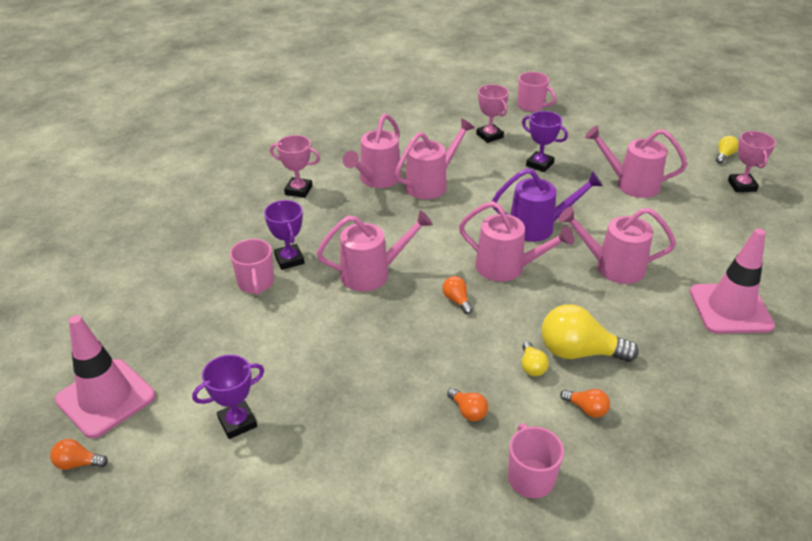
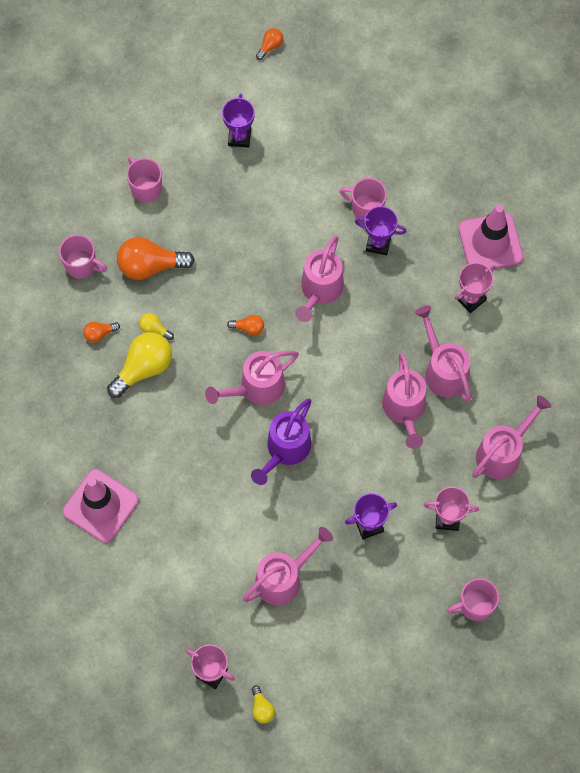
camera: 125 degrees right, 30 degrees up
pink traffic cone [55,315,156,438] -> pink traffic cone moved to [458,205,523,269]
orange light bulb [447,388,488,421] -> orange light bulb [117,237,195,280], size x2.06
pink watering can [558,206,676,284] -> pink watering can moved to [472,395,551,479]
none -> pink mug [127,156,162,202]

